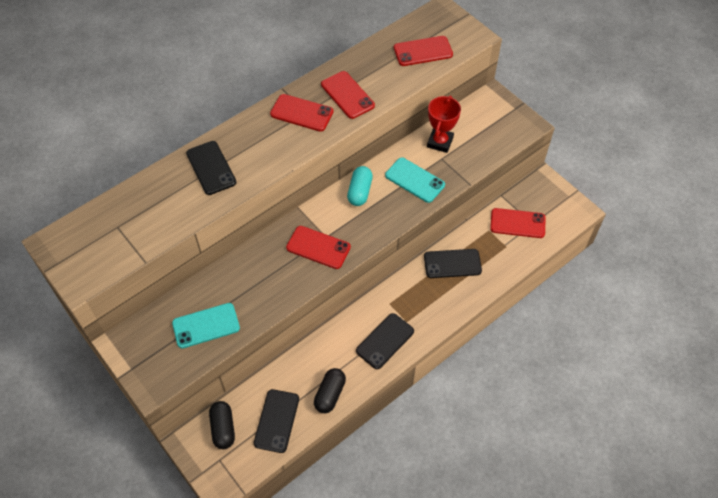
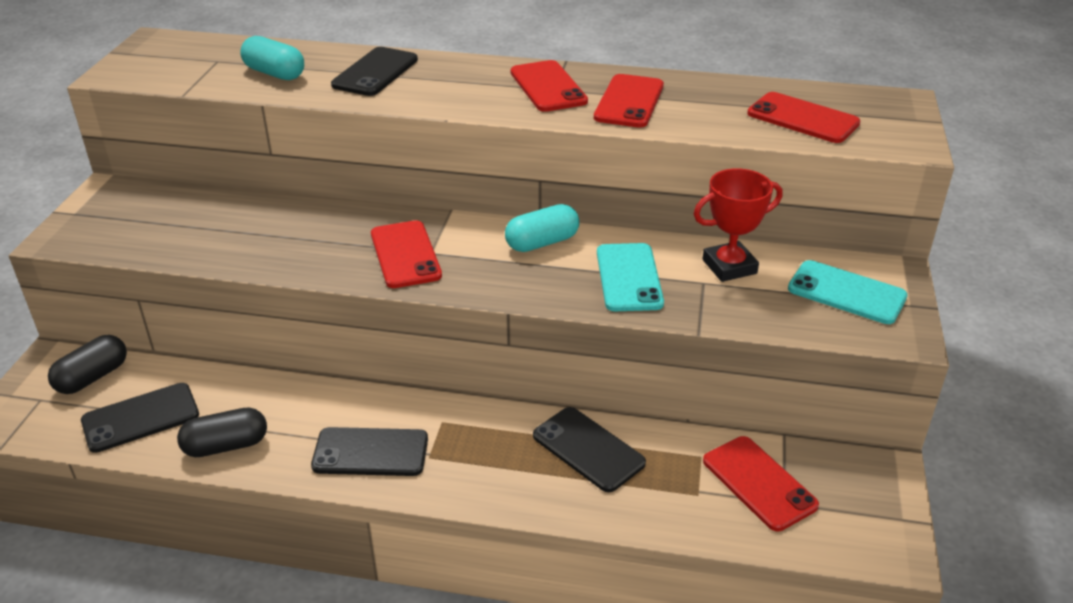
camera: 50 degrees right, 20 degrees down
turquoise phone [172,303,240,348] -> turquoise phone moved to [788,260,908,324]
none -> turquoise capsule [240,36,304,80]

